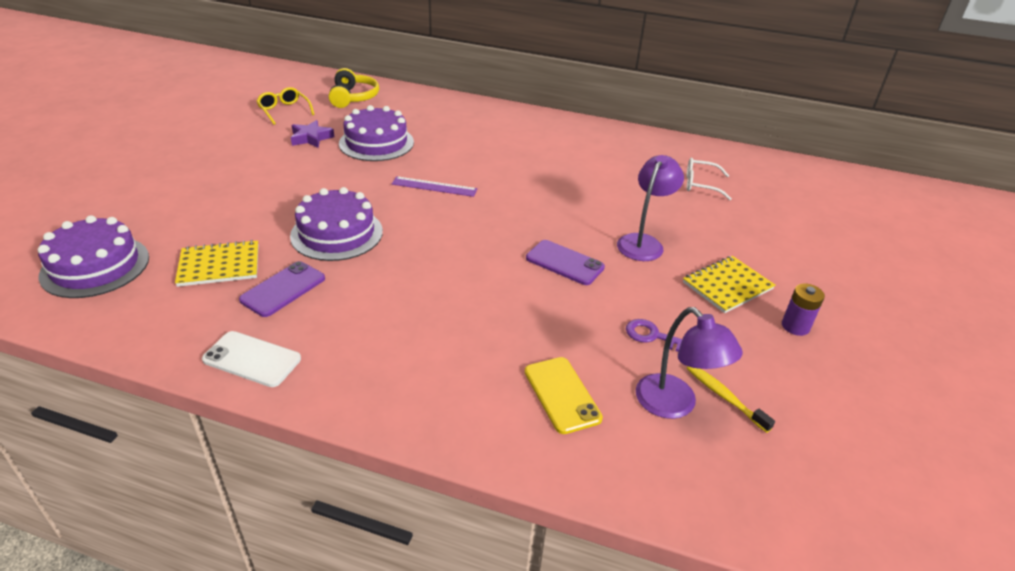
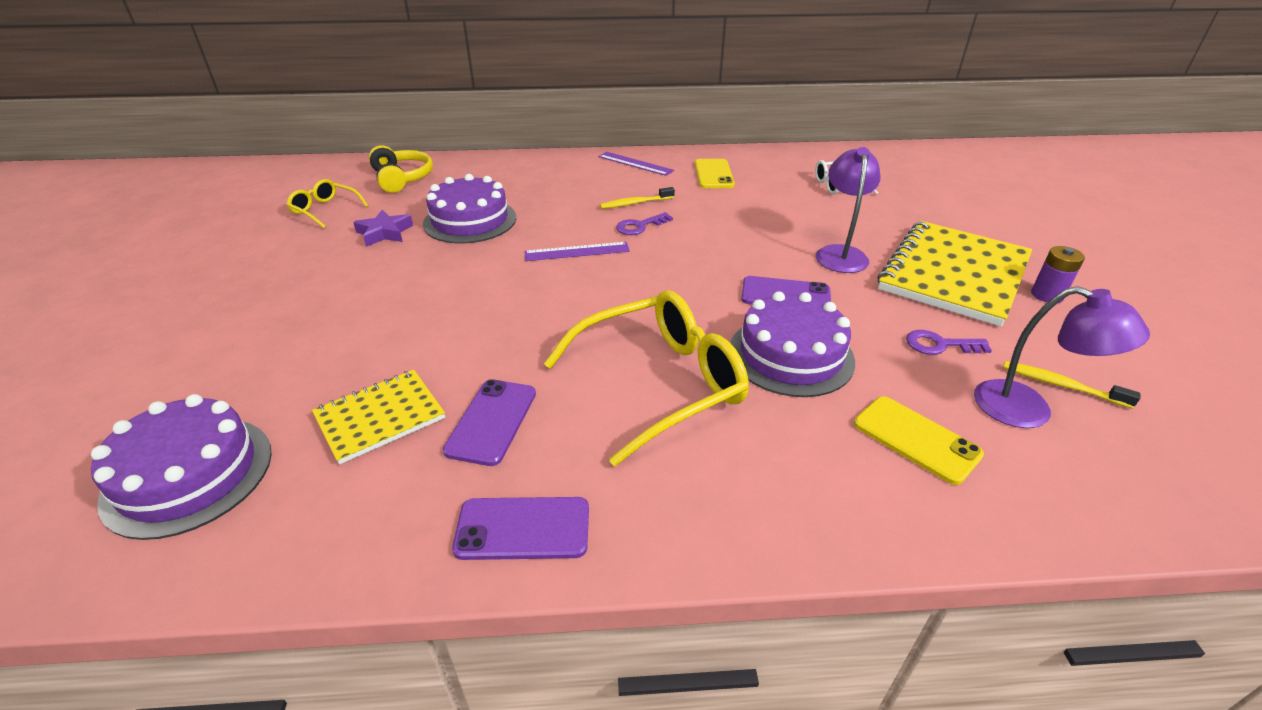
camera: 20 degrees left, 0 degrees up
white phone [202,331,301,387] -> purple phone [452,497,589,560]
purple cake [290,187,383,261] -> purple cake moved to [730,291,855,397]
yellow notebook [683,256,776,313] -> yellow notebook [878,221,1032,326], size x1.83
none -> yellow glasses [544,290,749,466]
none -> purple ruler [599,152,674,176]
none -> yellow toothbrush [600,187,675,209]
none -> purple key [616,212,673,235]
none -> yellow phone [695,159,735,188]

